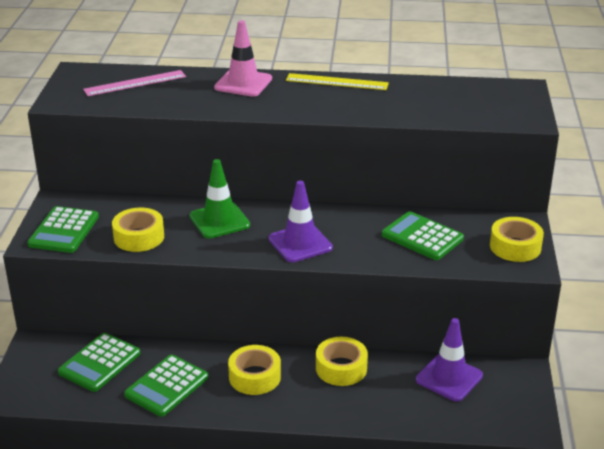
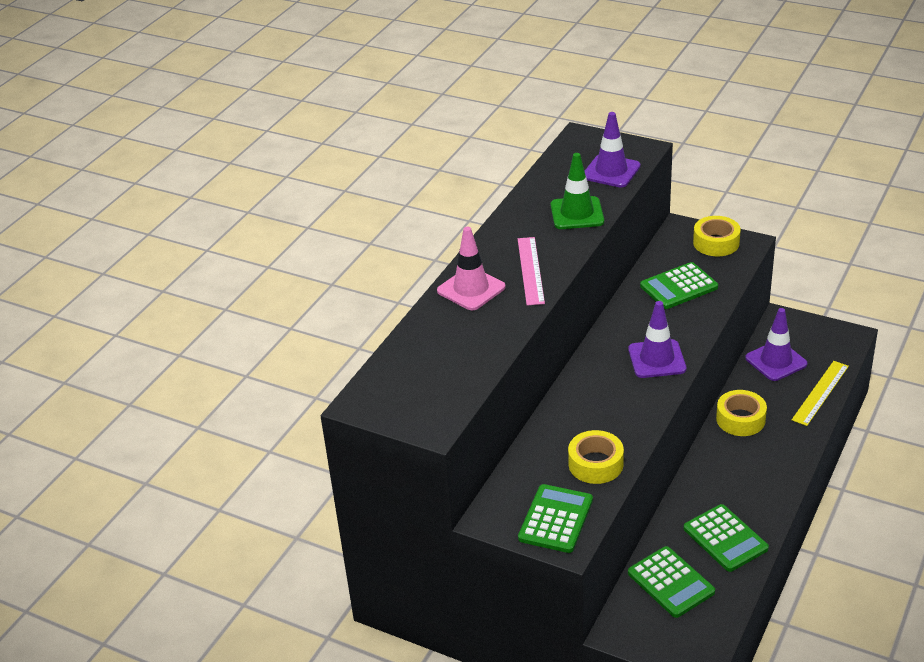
camera: 65 degrees left, 5 degrees up
green calculator [27,206,99,253] -> green calculator turned 105 degrees counterclockwise [518,484,593,553]
pink ruler [83,70,186,96] -> pink ruler moved to [518,237,545,305]
green traffic cone [189,159,250,238] -> green traffic cone moved to [551,153,604,229]
yellow tape [228,345,281,395] -> none
yellow ruler [286,73,389,90] -> yellow ruler moved to [792,361,849,426]
none -> purple traffic cone [585,112,641,188]

